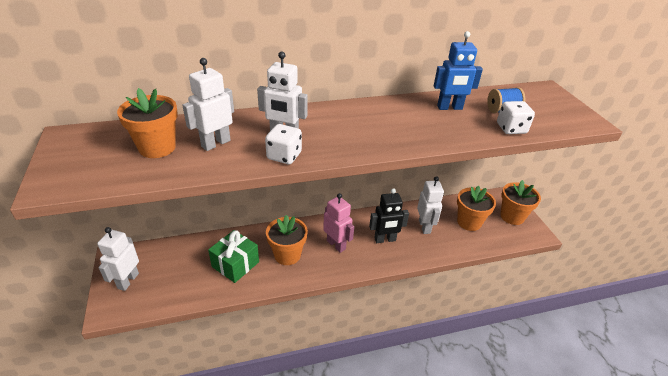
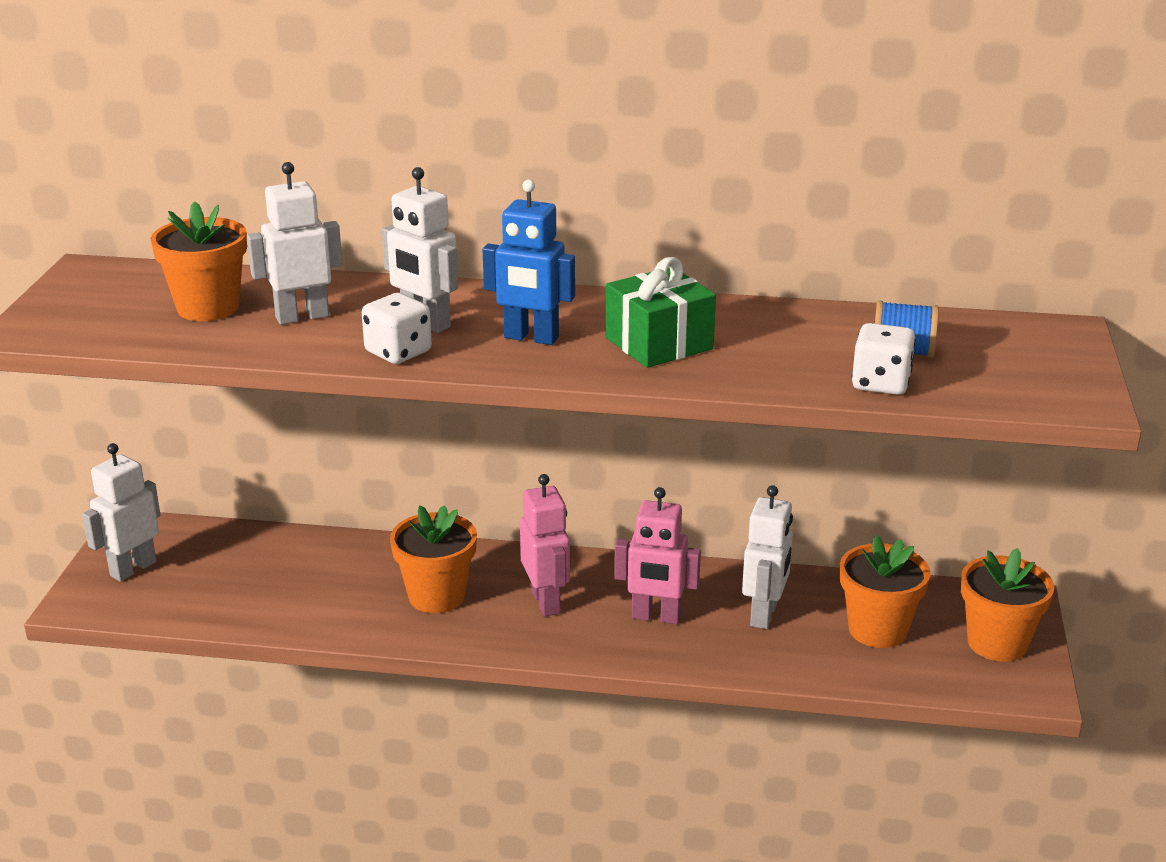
camera: 25 degrees right, 10 degrees down
green gift [208,230,259,283] -> green gift moved to [606,257,716,368]
black robot [369,188,409,243] -> pink robot [614,487,701,624]
blue robot [434,31,483,110] -> blue robot moved to [483,180,575,345]

